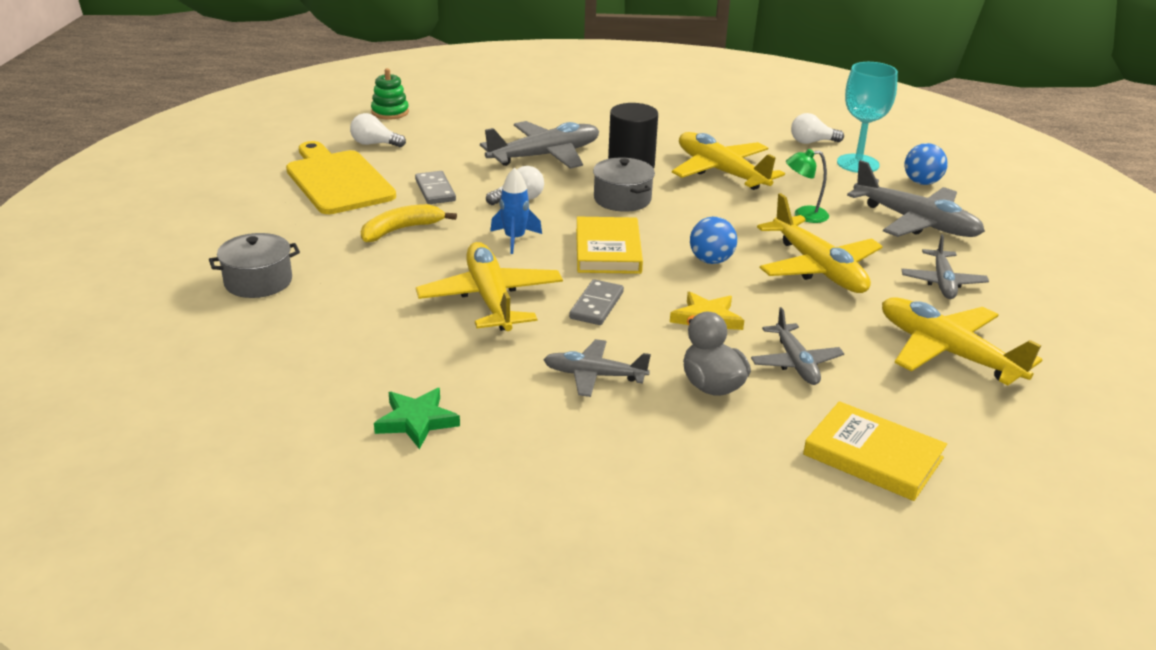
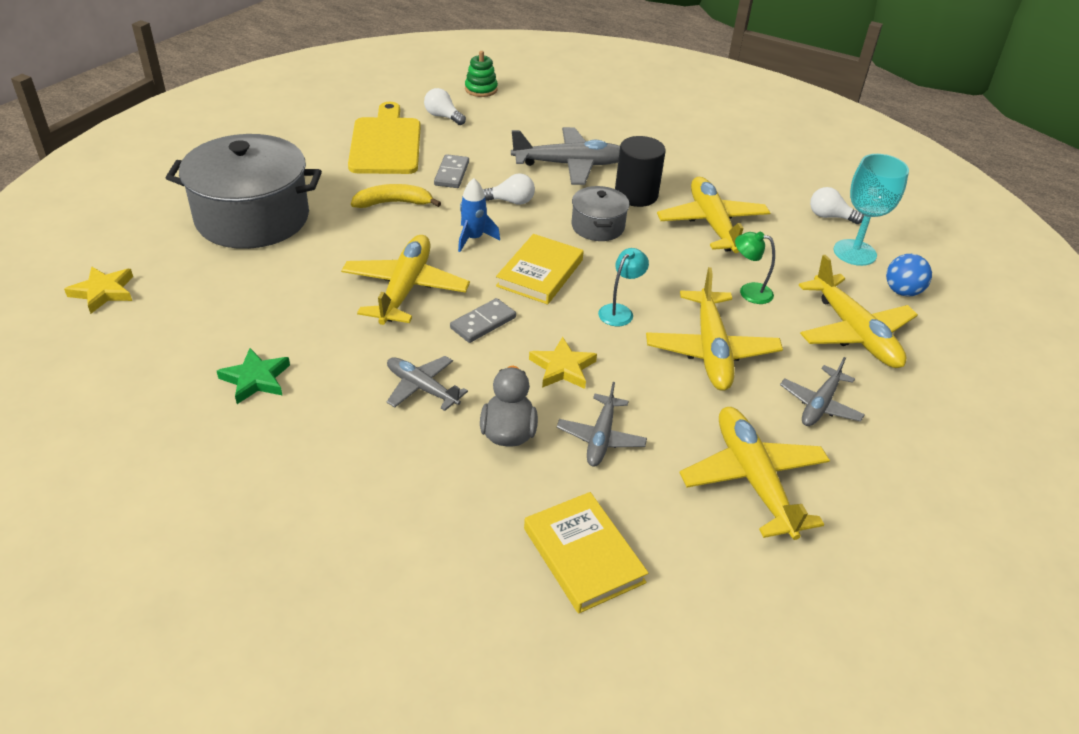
camera: 25 degrees right, 10 degrees up
grey pot [209,233,300,298] -> grey pot [166,134,322,249], size x2.03
blue ball [690,217,737,264] -> turquoise lamp [598,248,649,326]
grey plane [847,160,985,237] -> yellow plane [799,255,918,368]
none -> yellow star [64,266,133,314]

